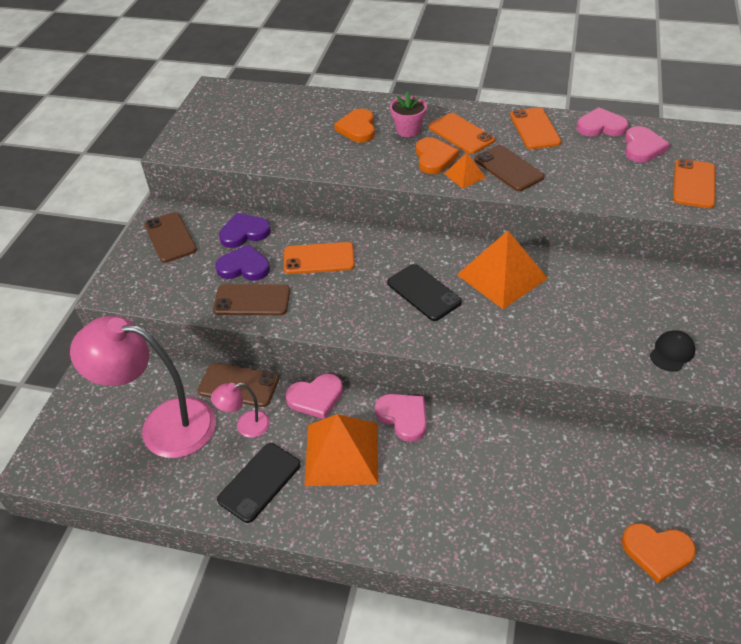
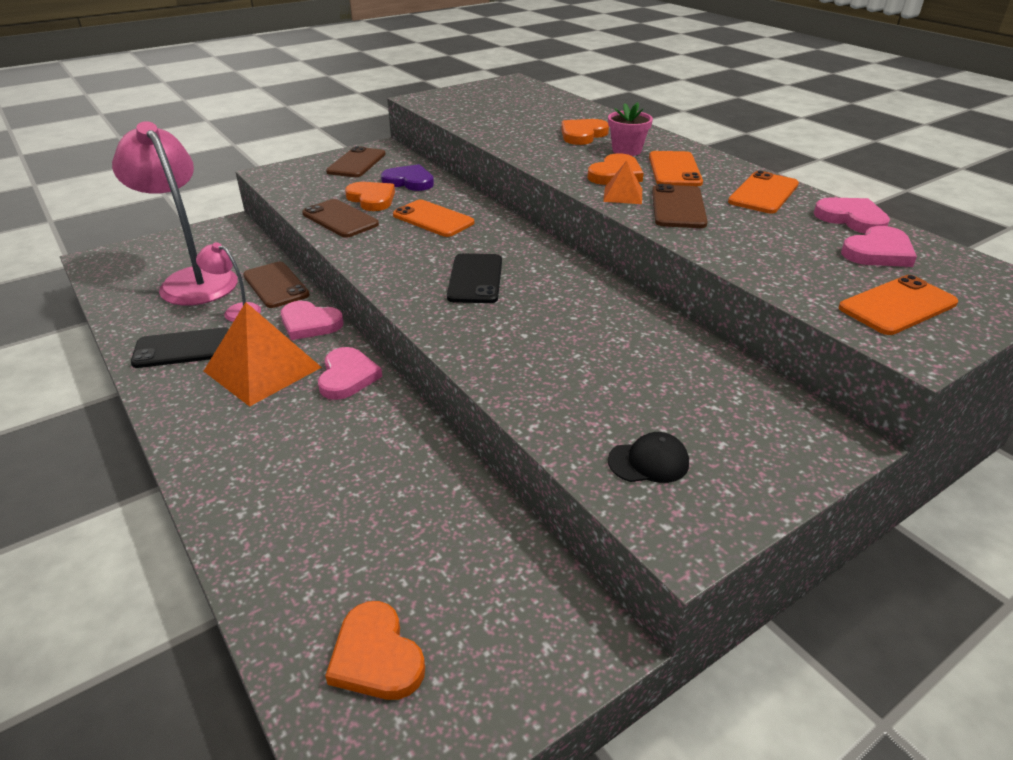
camera: 40 degrees right, 10 degrees down
purple heart [215,244,270,281] -> orange heart [345,182,395,211]
orange pyramid [457,231,548,309] -> none

